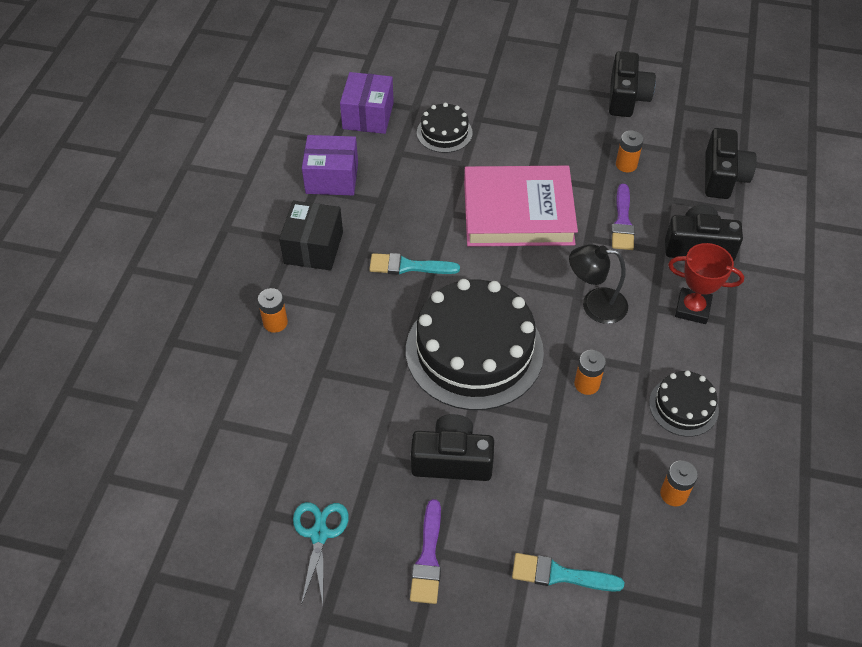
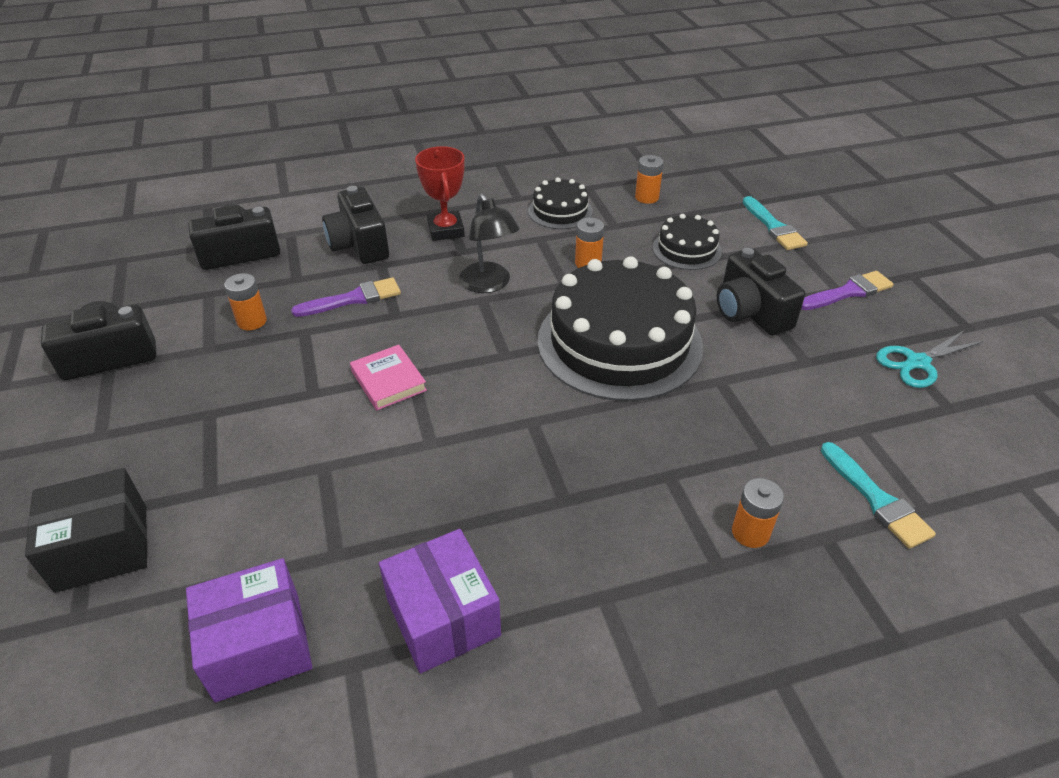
camera: 120 degrees left, 10 degrees down
black box [279,201,343,270] -> black box moved to [25,468,147,593]
turquoise brush [369,253,460,275] -> turquoise brush moved to [821,442,936,549]
black cake [417,103,473,153] -> black cake moved to [652,214,722,270]
pink book [464,166,578,247] -> pink book [350,345,427,410], size x0.44

